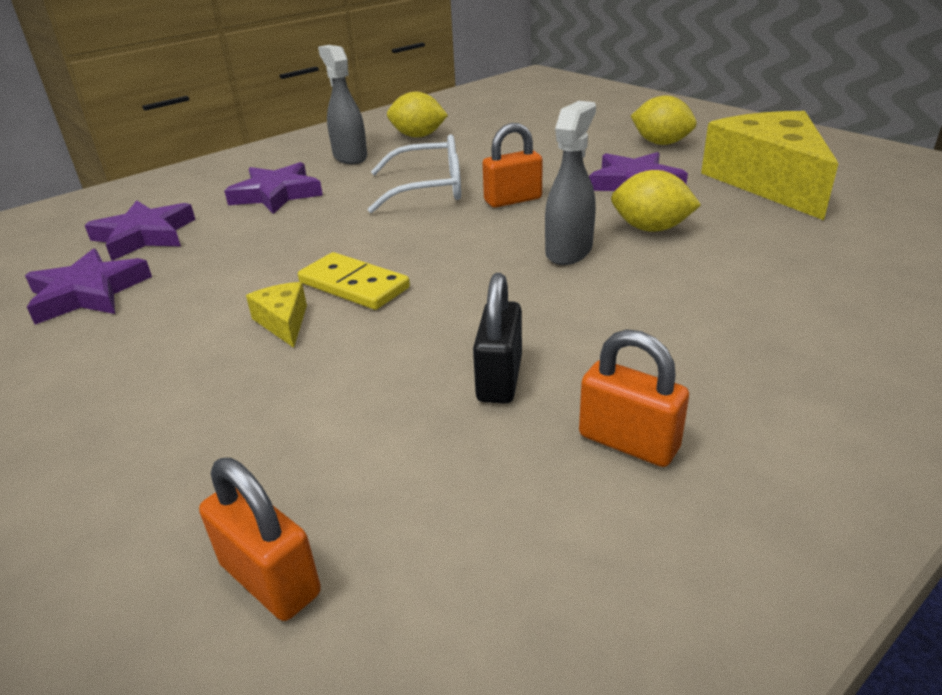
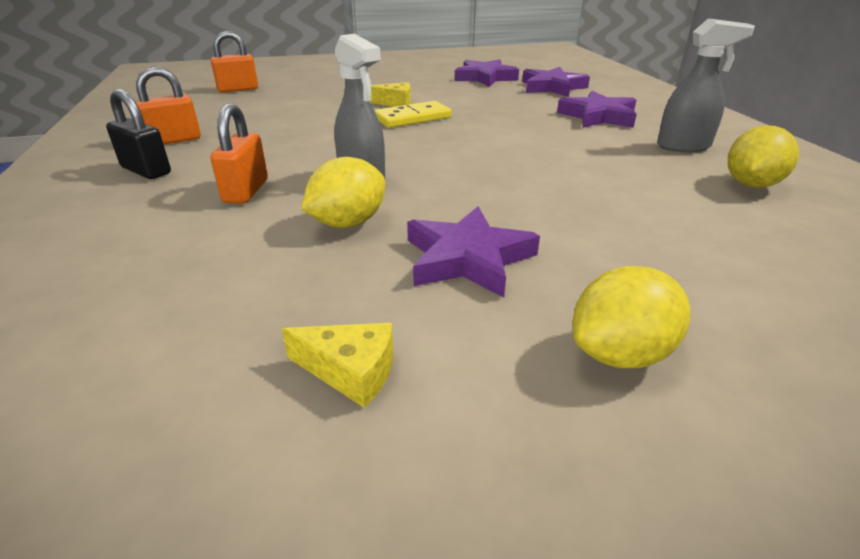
camera: 115 degrees right, 0 degrees up
white glasses [368,134,461,213] -> none
black padlock [473,273,522,404] -> black padlock moved to [106,89,171,179]
orange padlock [483,123,543,208] -> orange padlock moved to [210,103,268,204]
yellow cheese [701,111,838,220] -> yellow cheese [282,323,393,408], size x0.40

